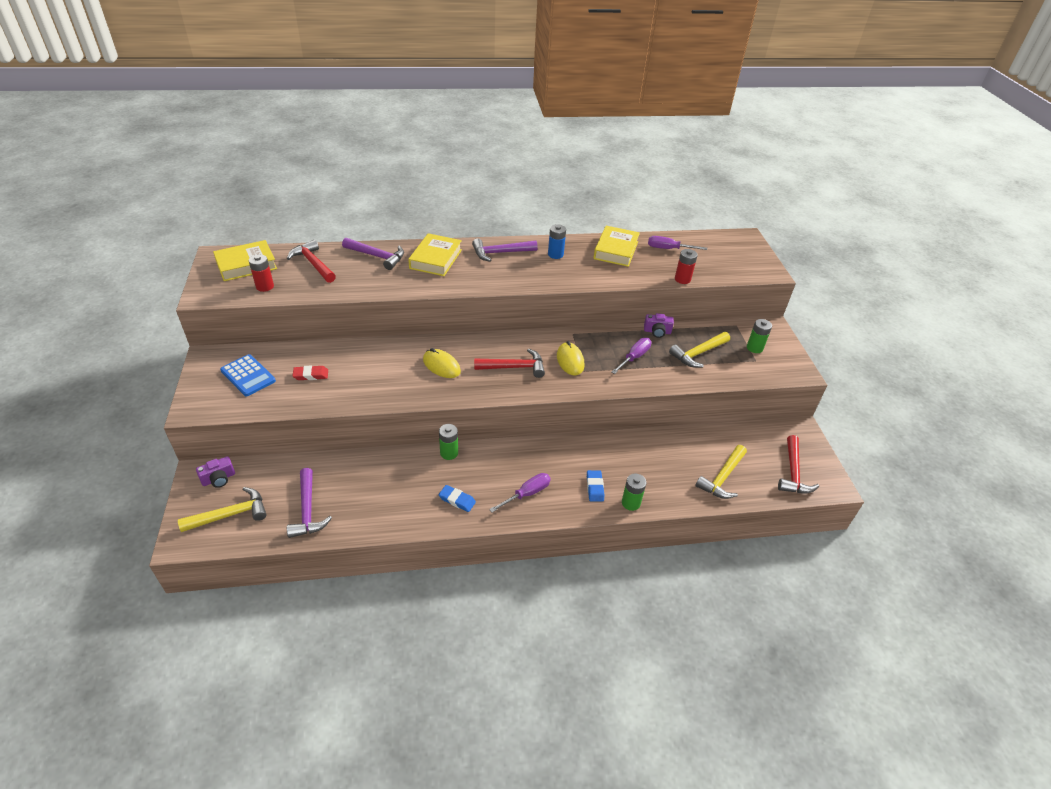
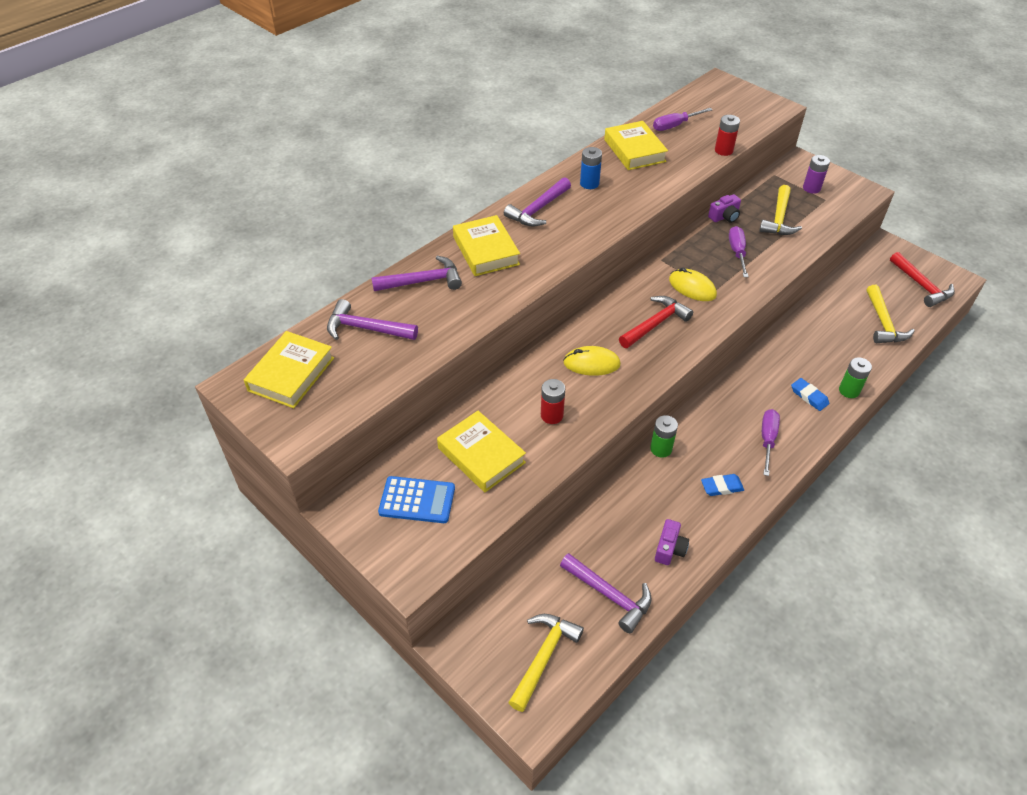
camera: 35 degrees left, 5 degrees up
purple camera [196,456,235,488] -> purple camera moved to [655,519,689,565]
red battery [249,254,274,292] -> red battery moved to [541,379,565,424]
red hammer [287,240,336,283] -> purple hammer [327,299,418,340]
red eraser [292,365,328,380] -> yellow book [437,411,526,492]
green battery [747,319,772,353] -> purple battery [803,155,830,194]

